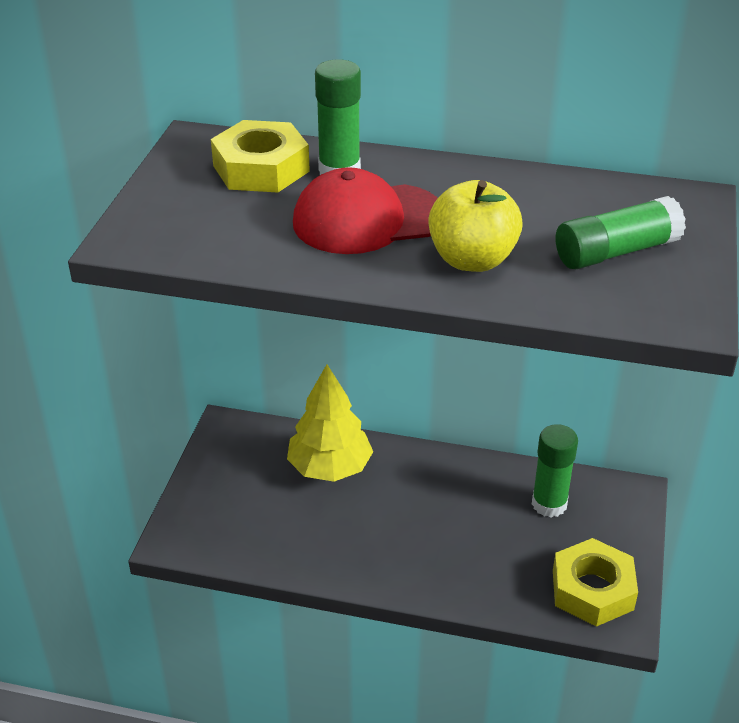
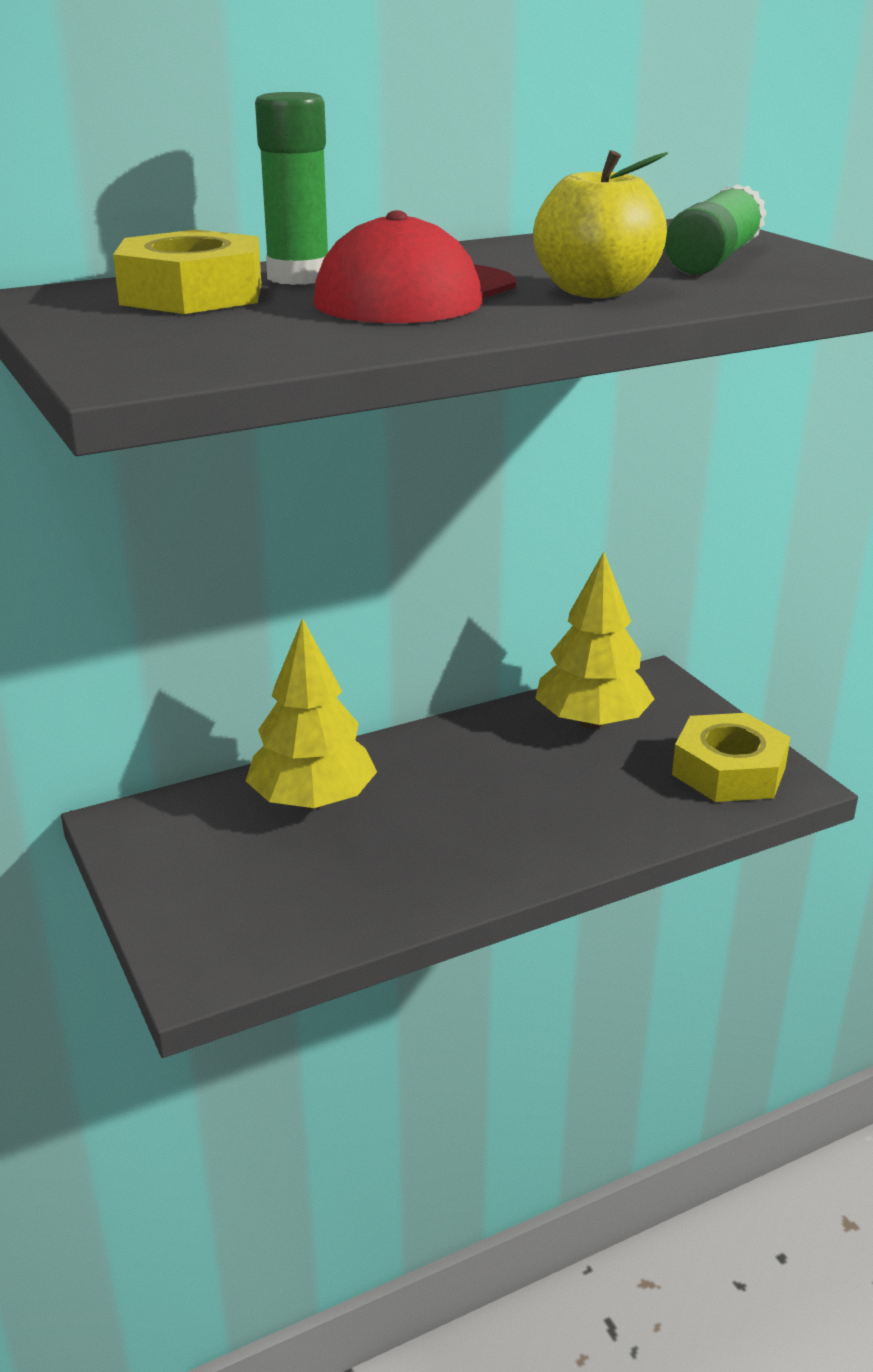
camera: 40 degrees left, 10 degrees down
green glue stick [532,424,578,517] -> yellow tree [535,552,654,730]

